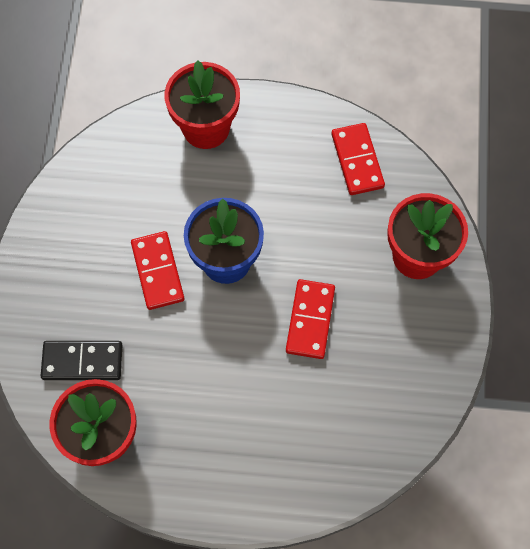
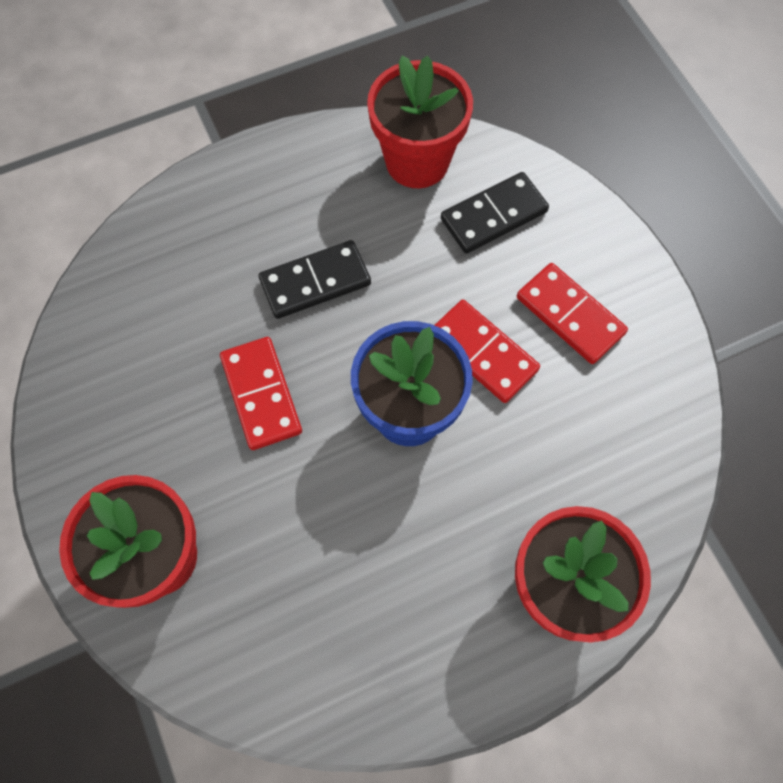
camera: 150 degrees right, 0 degrees up
red domino [331,123,385,195] -> red domino moved to [517,263,628,364]
none -> black domino [258,240,371,319]

